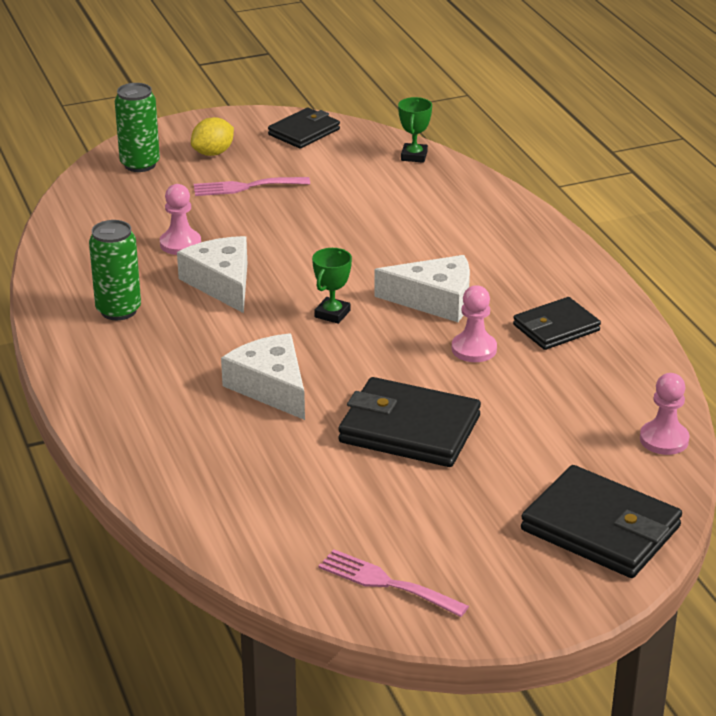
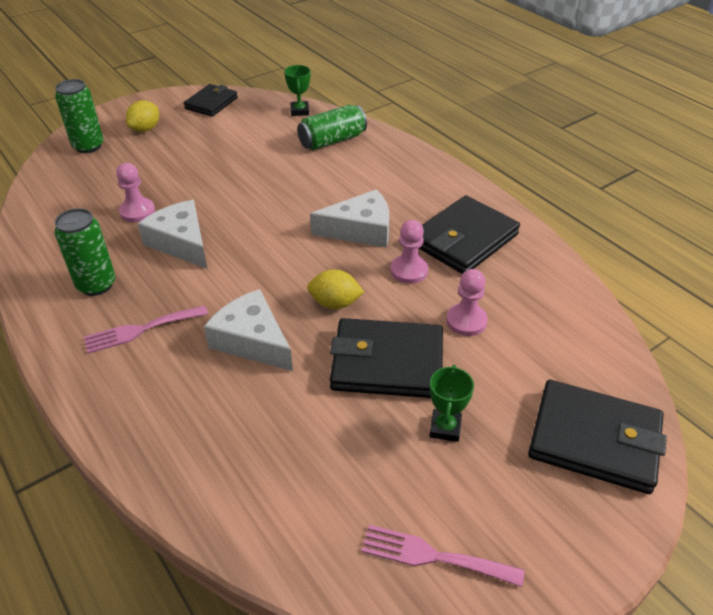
camera: 15 degrees left, 10 degrees up
pink fork [194,177,310,196] -> pink fork moved to [84,305,208,354]
green trophy [312,248,352,324] -> green trophy moved to [429,365,474,442]
black wallet [513,297,601,350] -> black wallet [419,195,520,274], size x1.58
pink pawn [640,373,689,455] -> pink pawn moved to [446,269,488,336]
none -> green can [297,105,367,150]
none -> yellow lemon [307,269,364,309]

